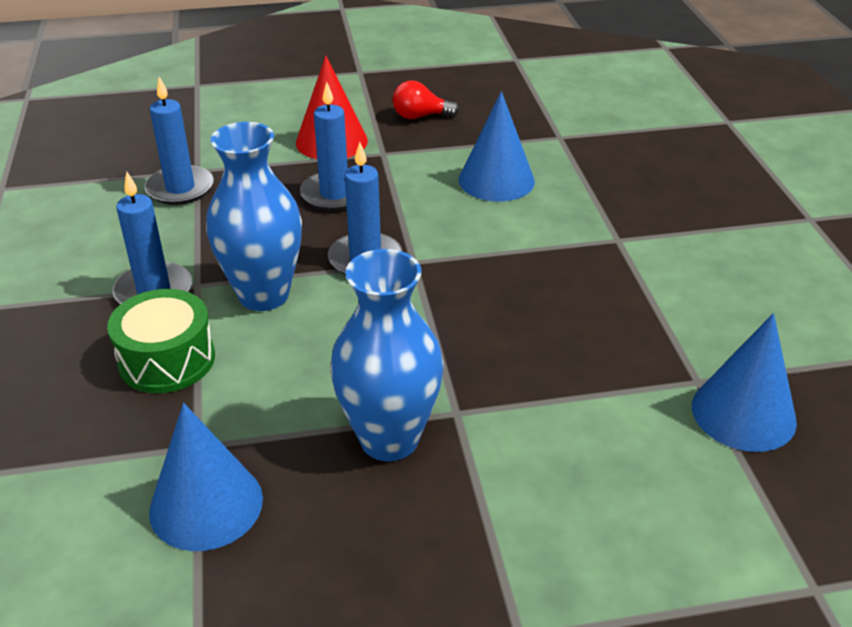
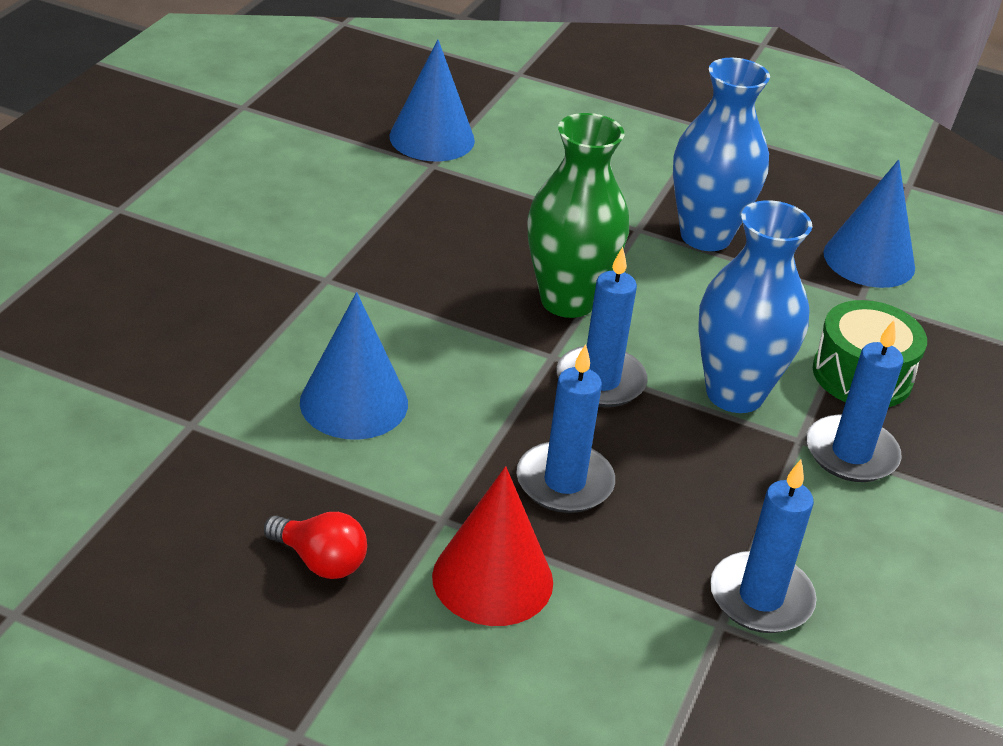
camera: 150 degrees left, 0 degrees up
none -> green vase [527,113,629,318]

